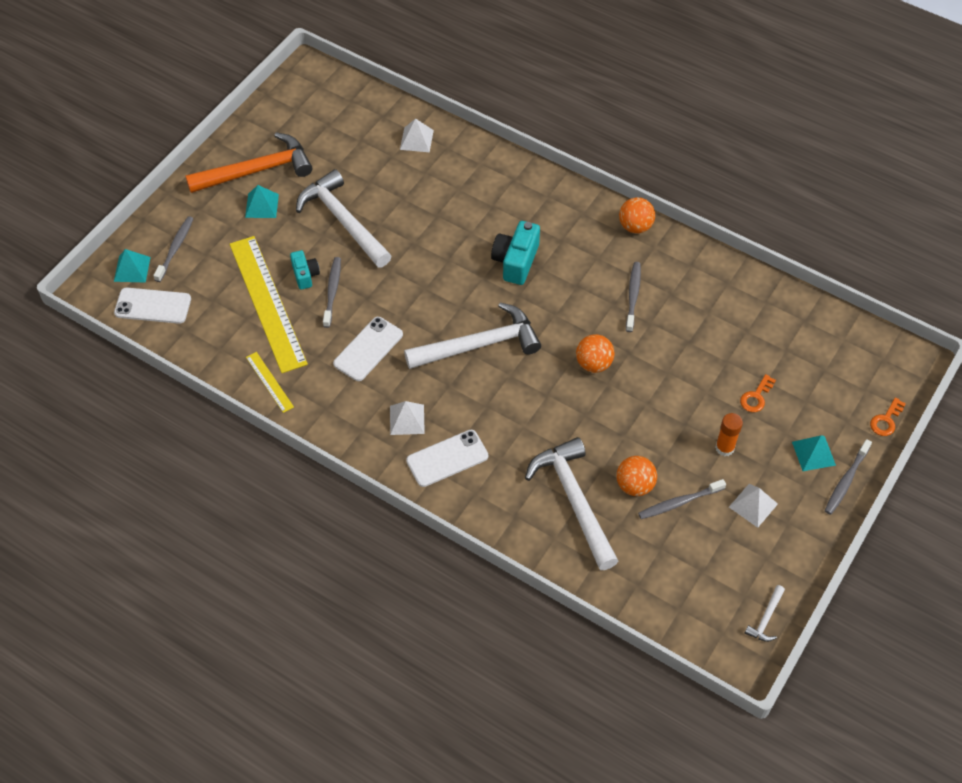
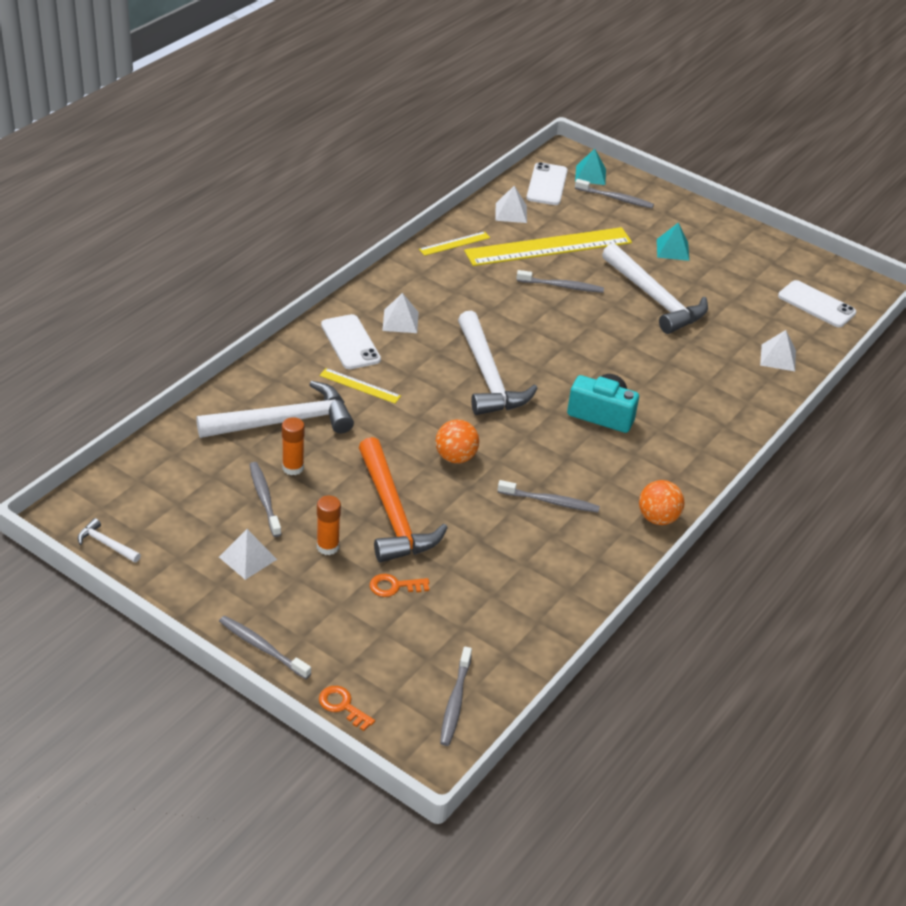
camera: 90 degrees right, 15 degrees down
orange hammer [185,133,312,193] -> orange hammer moved to [358,437,448,563]
turquoise camera [290,250,320,290] -> none
white hammer [296,169,391,268] -> white hammer turned 90 degrees clockwise [602,243,708,334]
white phone [333,317,403,381] -> white phone moved to [778,280,856,327]
orange ball [616,456,657,496] -> orange glue stick [282,417,305,475]
orange key [740,374,776,412] -> orange key turned 45 degrees counterclockwise [370,574,429,597]
turquoise pyramid [792,435,836,471] -> none
none -> yellow ruler [320,368,401,404]
none -> grey toothbrush [440,647,472,746]
none -> white pyramid [495,186,527,223]

